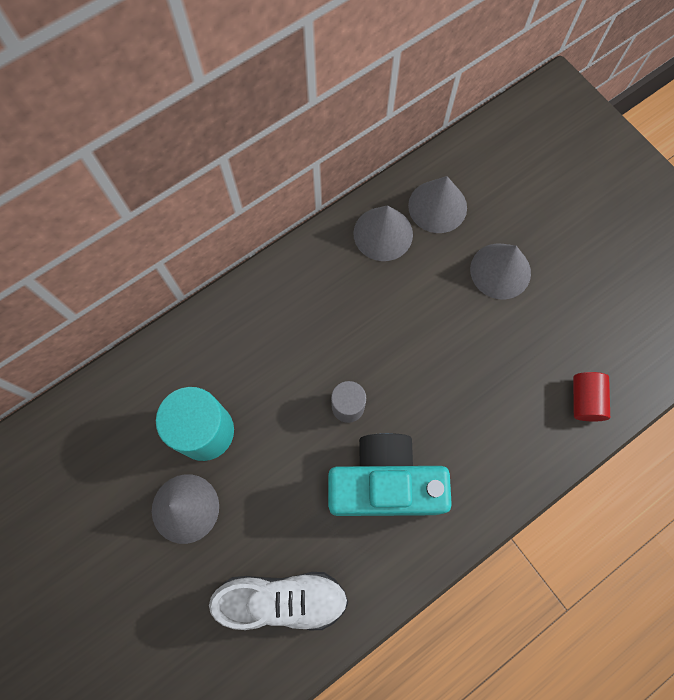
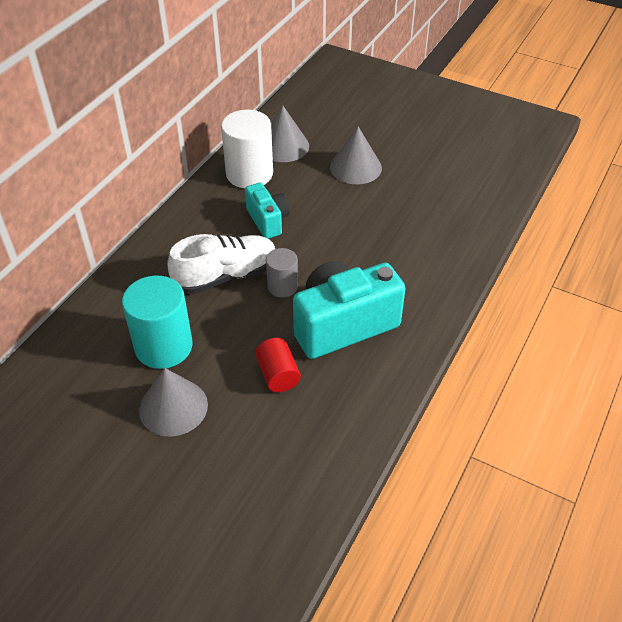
camera: 25 degrees left, 25 degrees down
white shoe [209,572,348,630] -> white shoe moved to [167,234,276,294]
grey cone [353,205,413,261] -> white cylinder [221,110,273,188]
red cylinder [573,372,610,421] -> red cylinder moved to [255,338,301,392]
none -> turquoise camera [245,183,290,239]

